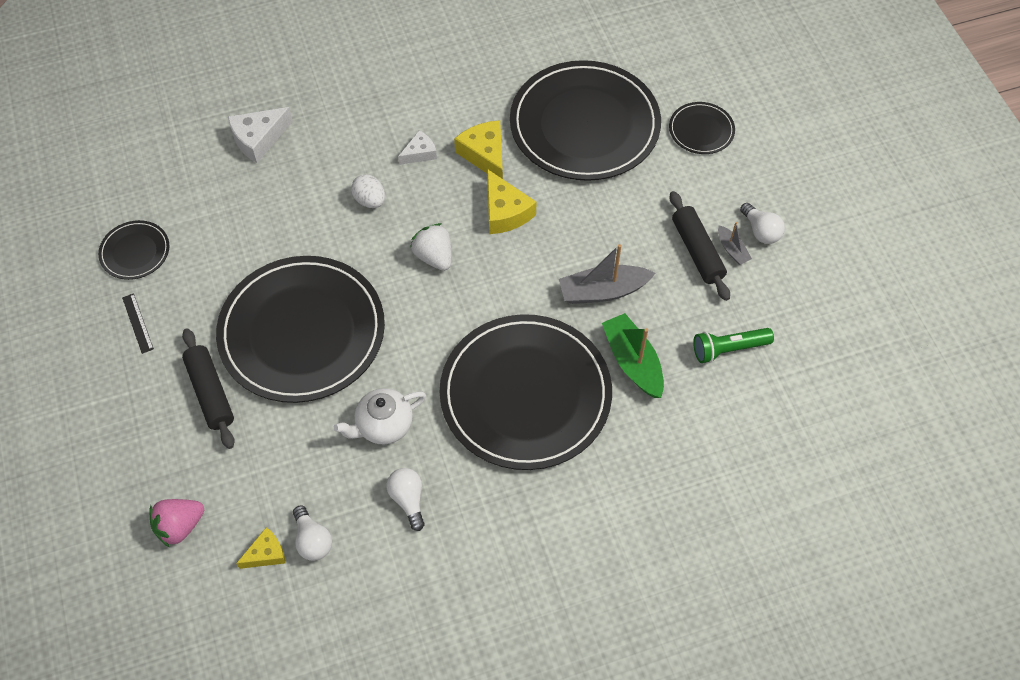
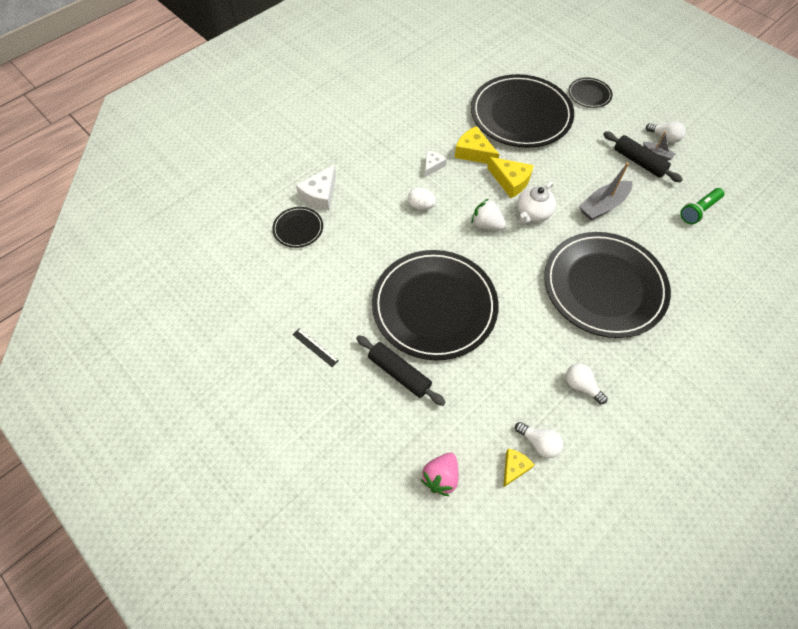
camera: 25 degrees left, 0 degrees up
black plate [98,220,170,280] -> black plate moved to [272,207,323,248]
white teapot [334,388,426,444] -> white teapot moved to [517,181,556,224]
green boat [602,313,664,398] -> none

